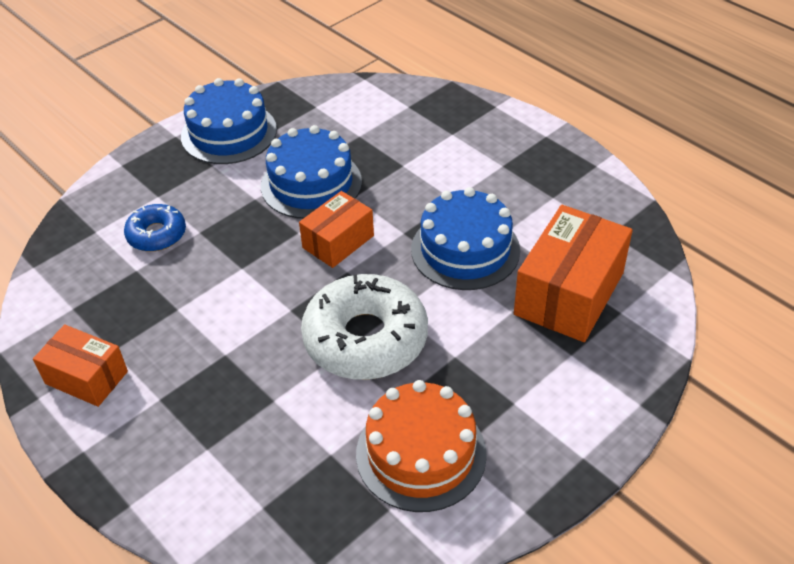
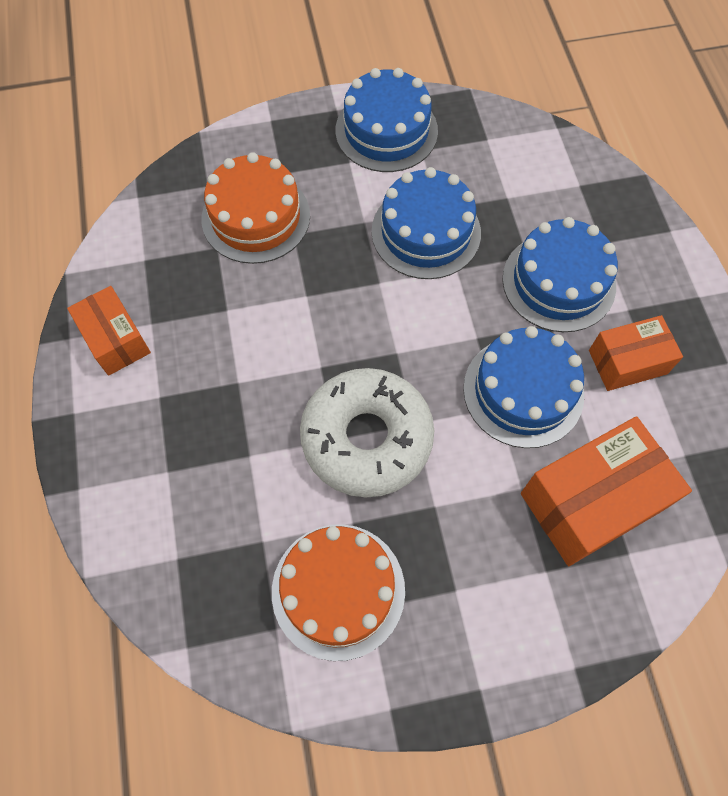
camera: 30 degrees right, 20 degrees up
blue donut [124,204,186,252] -> orange cake [202,152,310,264]
orange box [299,191,374,268] -> orange box moved to [589,315,683,391]
none -> blue cake [503,217,618,332]

